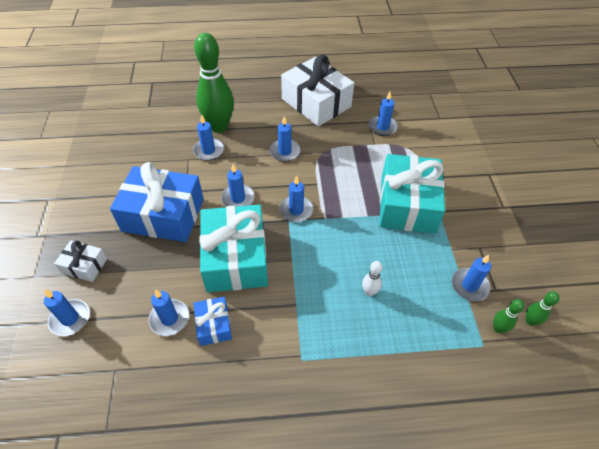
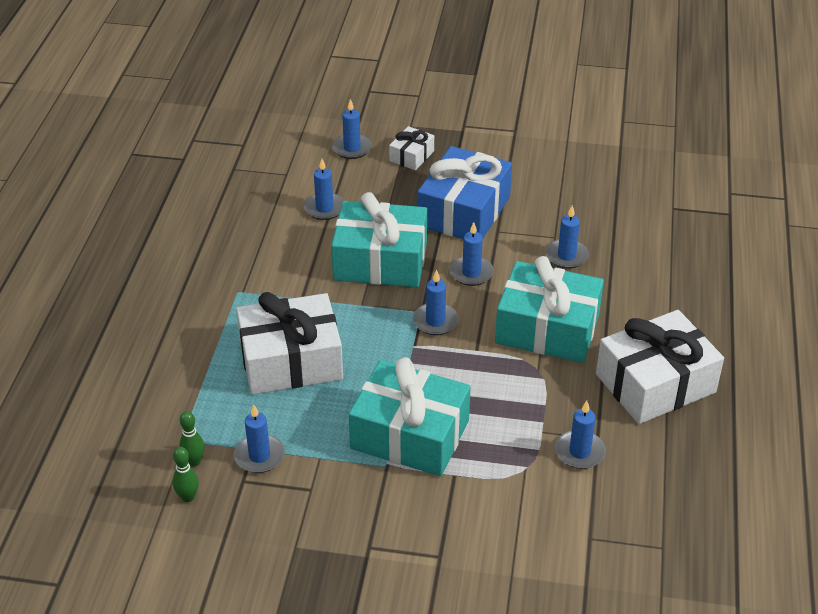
camera: 105 degrees right, 10 degrees down
blue gift [193,297,232,346] -> none
green bowling pin [194,33,234,133] -> none
blue candle [270,116,300,162] -> turquoise gift [495,256,604,363]
white bowling pin [362,261,382,296] -> white gift [236,292,343,395]

